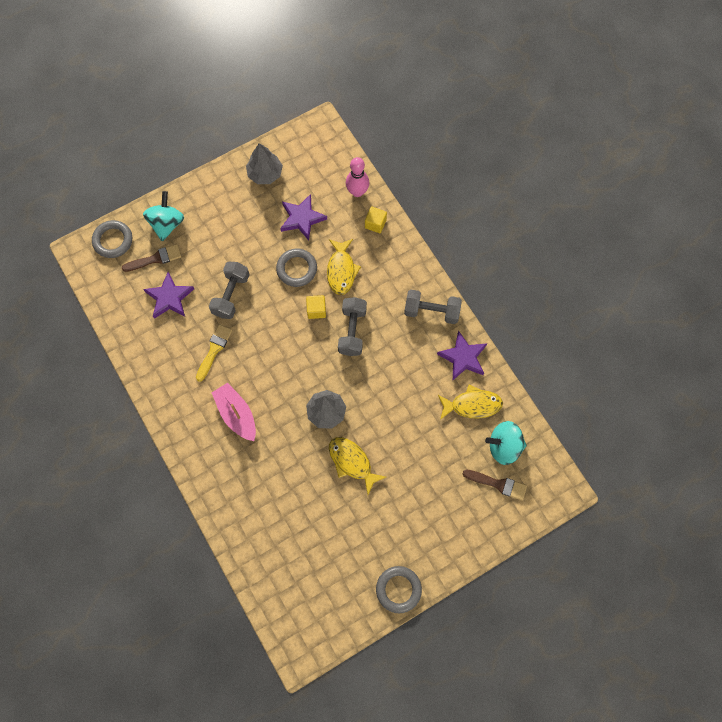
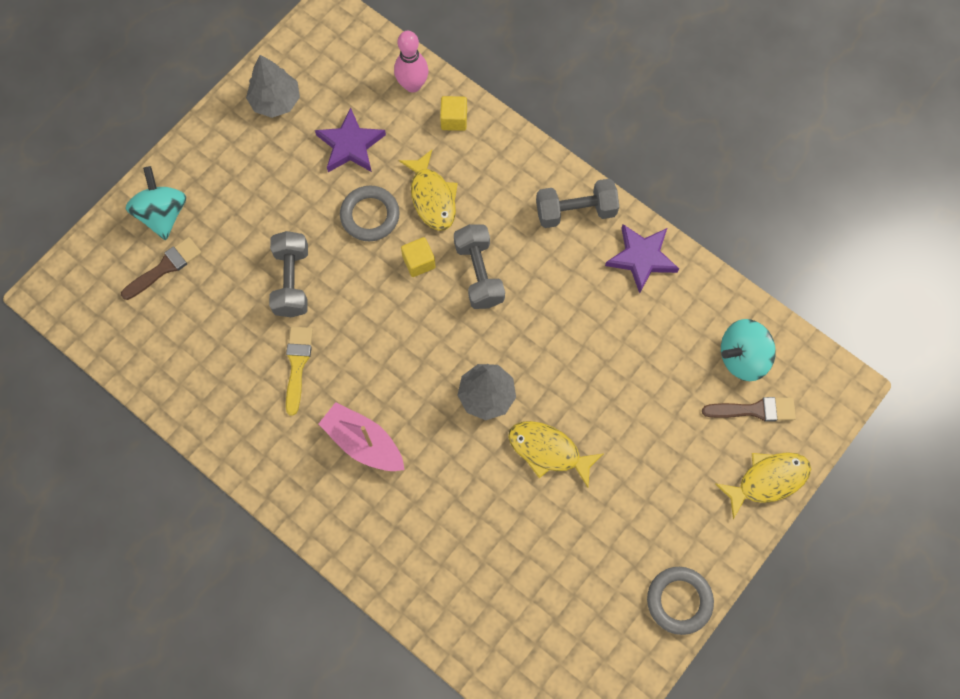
camera: 20 degrees left, 0 degrees up
grey ring [92,220,132,258] -> none
purple star [143,272,194,319] -> none
yellow fish [438,385,503,420] -> yellow fish moved to [715,452,811,519]

